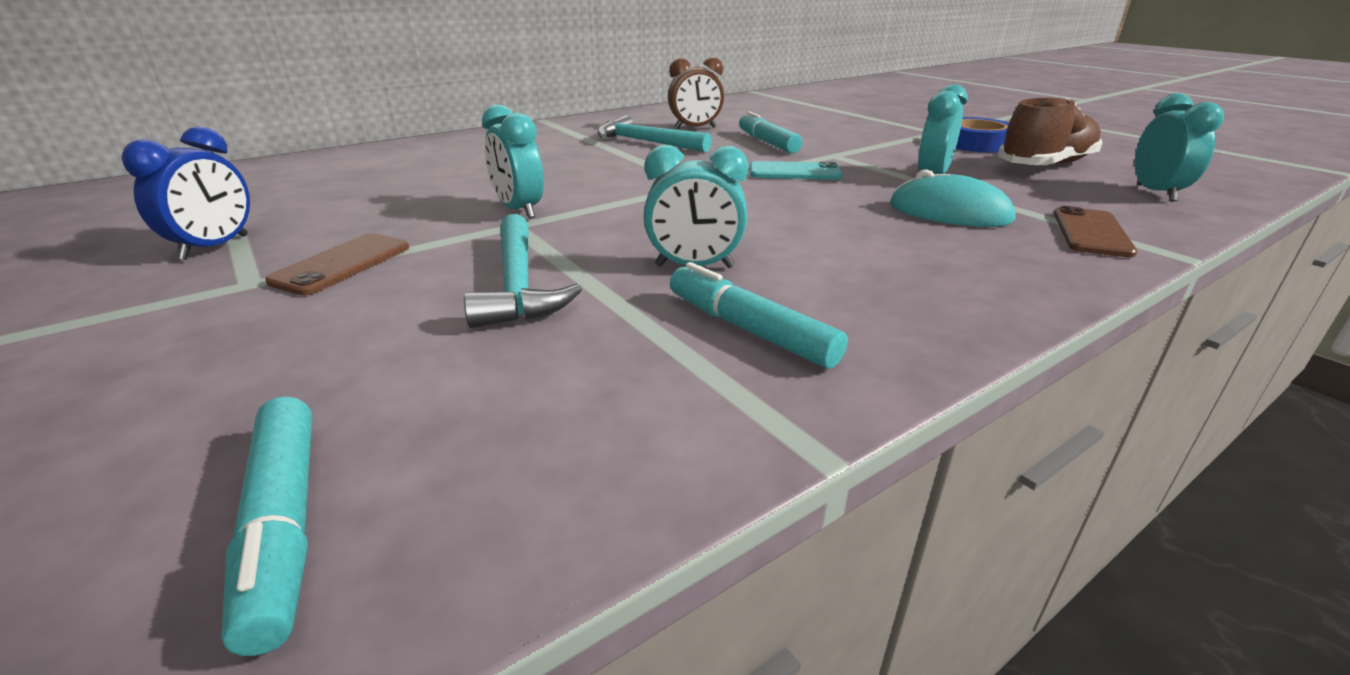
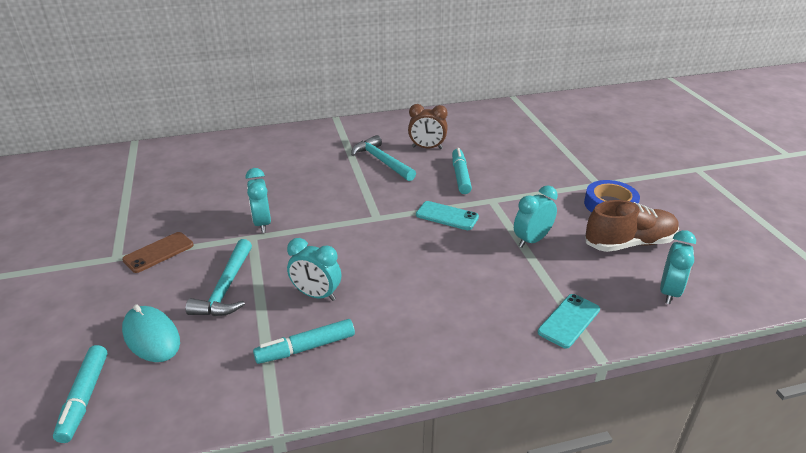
camera: 20 degrees right, 5 degrees up
blue clock [121,126,250,260] -> none
turquoise marker [670,262,848,369] -> turquoise marker turned 90 degrees counterclockwise [253,319,355,364]
turquoise mouse [890,169,1016,227] -> turquoise mouse moved to [122,304,180,362]
brown phone [1054,206,1137,258] -> turquoise phone [538,294,600,349]

